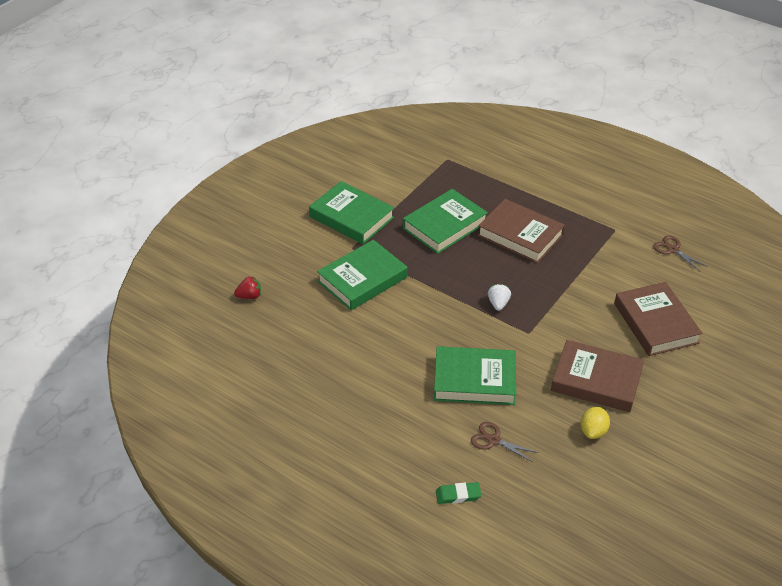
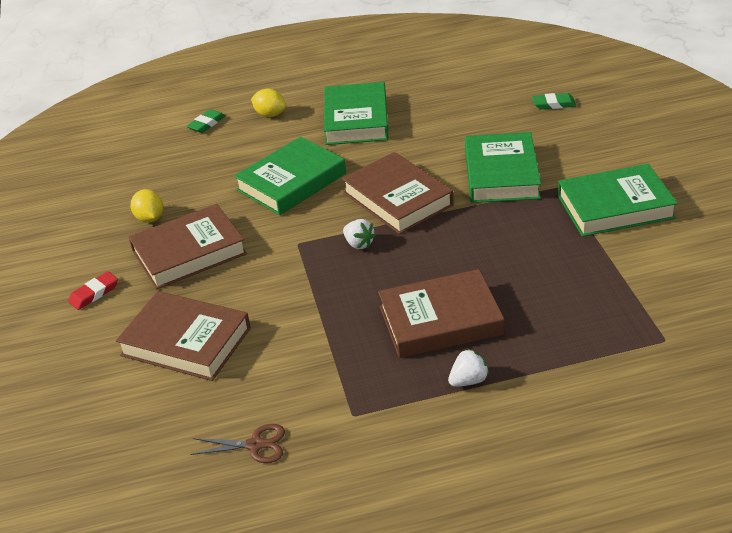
camera: 135 degrees right, 5 degrees down
red strawberry [234,276,261,299] -> green eraser [532,93,576,110]
green book [403,189,488,254] -> green book moved to [324,82,389,145]
brown scissors [471,422,539,462] -> none
none -> red eraser [68,271,118,310]
none -> yellow lemon [251,89,286,117]
none -> brown book [342,152,454,234]
none -> white strawberry [448,348,489,387]

